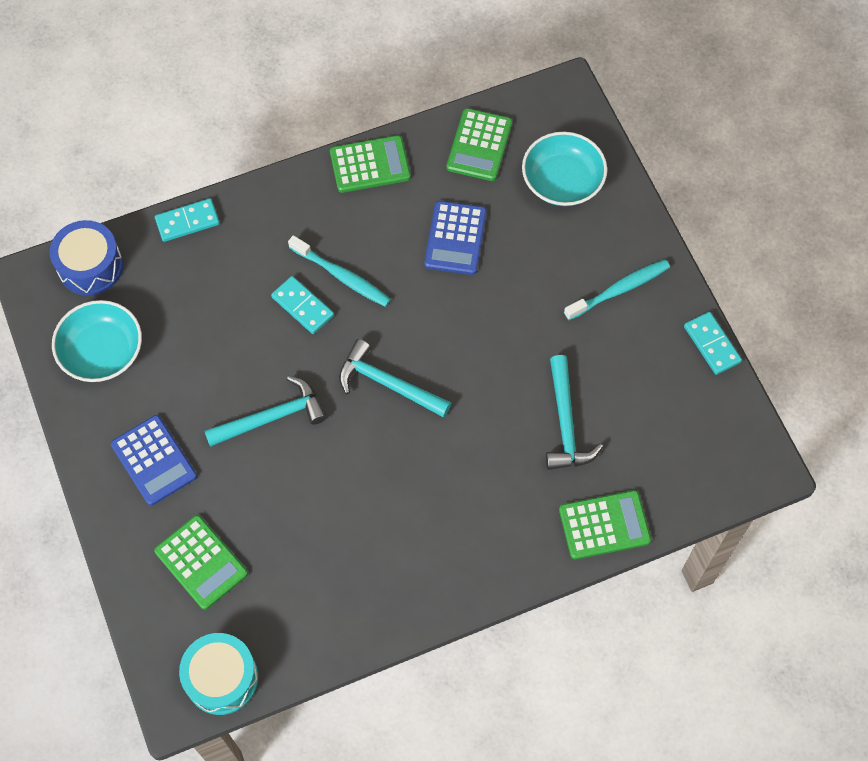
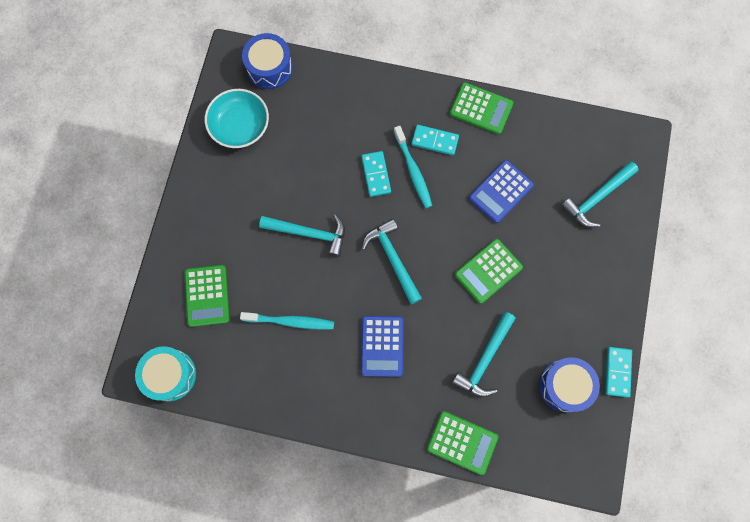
camera: 35 degrees right, 10 degrees up
blue calculator [111,415,197,506] -> blue calculator moved to [361,316,404,377]
turquoise domino [155,198,220,242] -> turquoise domino moved to [412,125,459,156]
green calculator [447,108,512,181] -> green calculator moved to [455,239,523,304]
turquoise bowl [522,132,607,206] -> turquoise hammer [561,162,638,227]
turquoise toothbrush [564,259,670,320] -> turquoise toothbrush moved to [240,312,334,330]
none -> blue drum [539,358,600,412]

